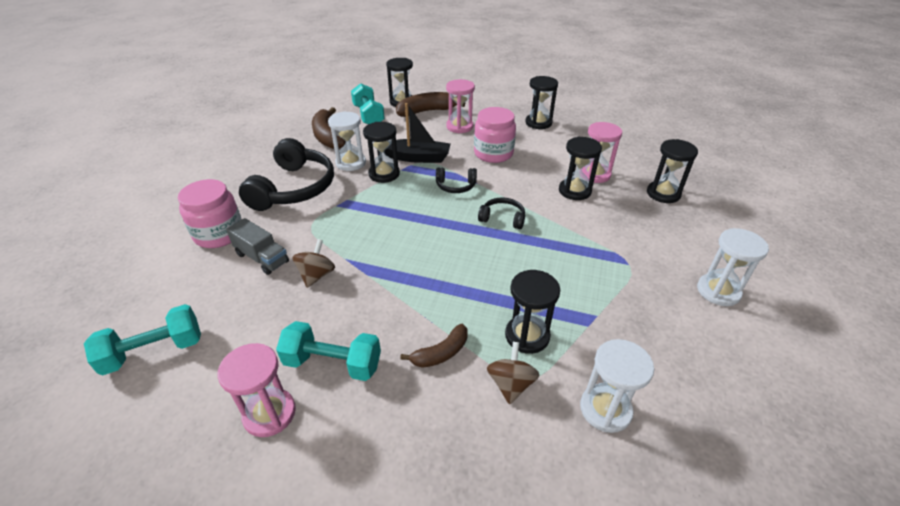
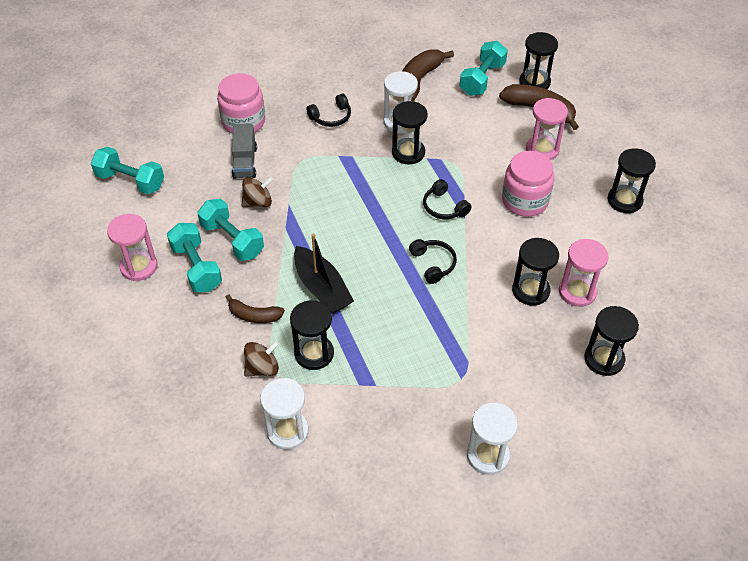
camera: 50 degrees right, 10 degrees up
black headphones [239,138,334,211] -> black headphones [307,94,351,127], size x0.47
black boat [384,103,451,163] -> black boat moved to [294,234,354,314]
none -> turquoise dumbbell [197,199,264,261]

